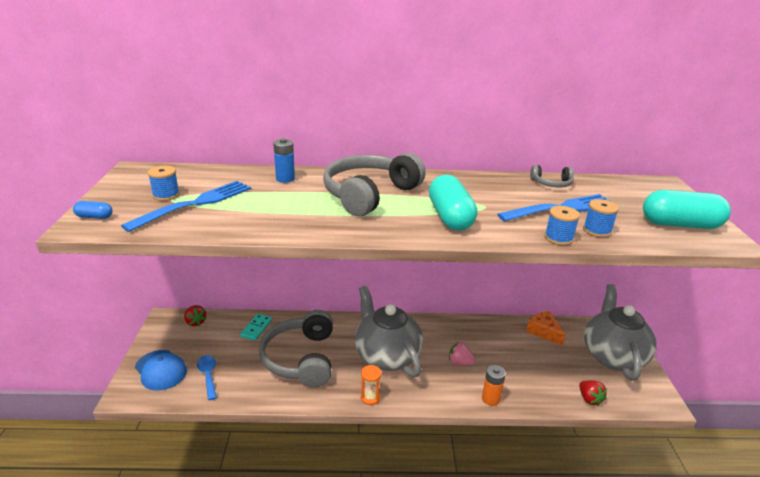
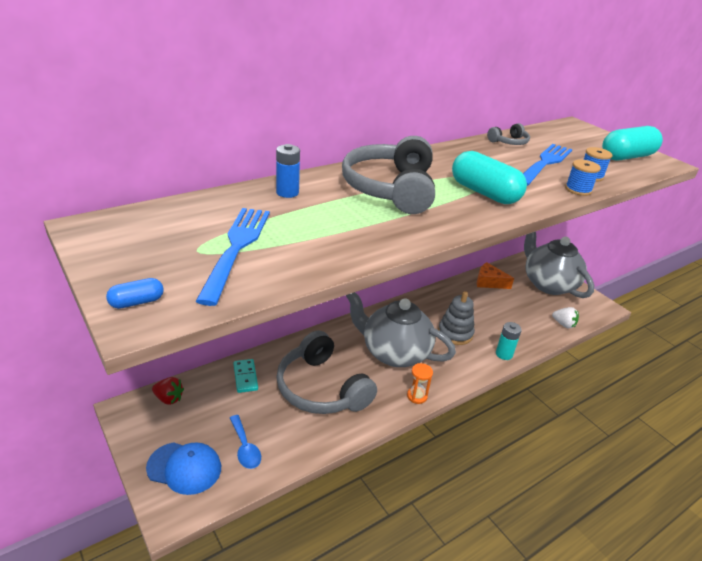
camera: 35 degrees left, 5 degrees up
blue spool [148,166,180,201] -> none
blue spoon [197,355,217,400] -> blue spoon turned 150 degrees counterclockwise [230,415,261,469]
pink strawberry [449,342,476,365] -> grey stacking toy [438,291,475,345]
orange battery [482,365,506,406] -> turquoise battery [496,322,522,360]
red strawberry [579,380,607,406] -> white strawberry [552,307,579,328]

